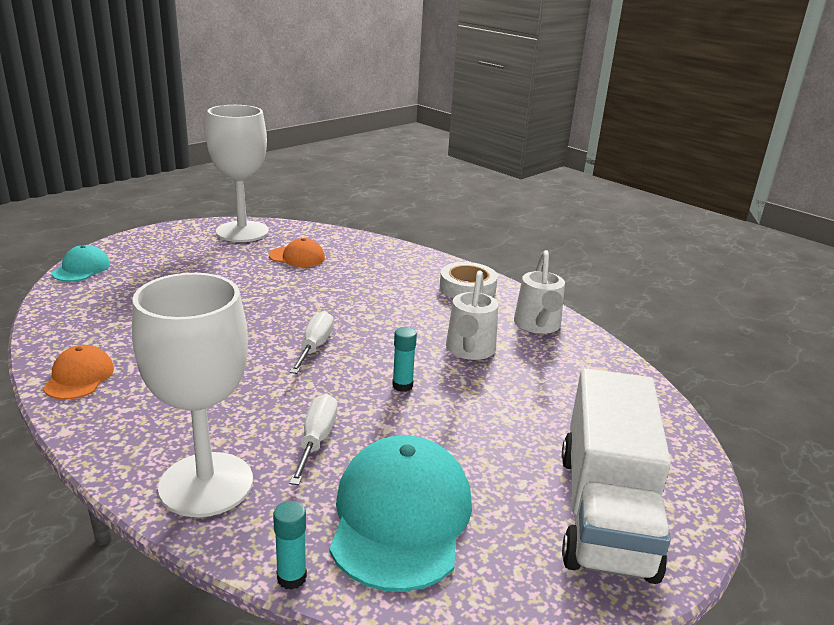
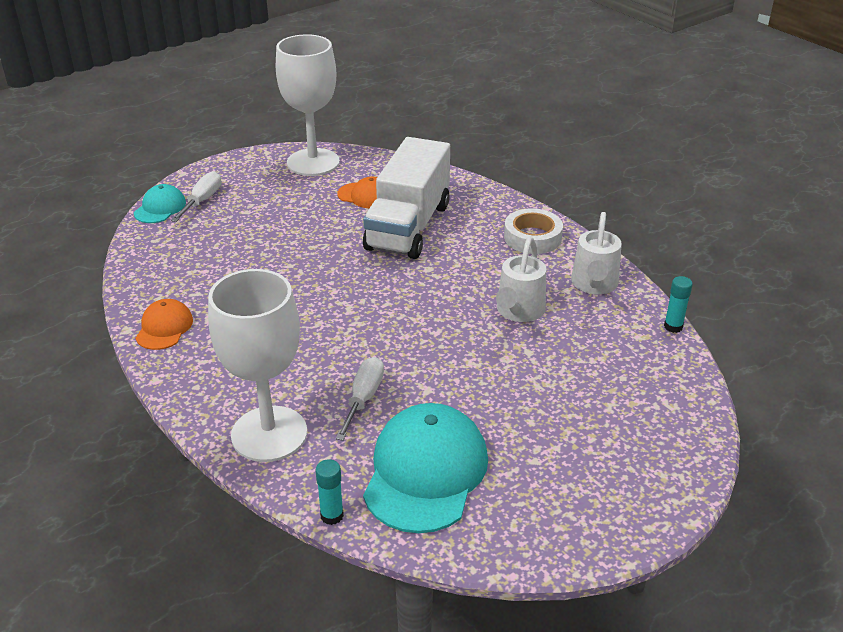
camera: 10 degrees right, 10 degrees up
white screwdriver [289,311,334,374] -> white screwdriver moved to [171,171,221,222]
turquoise glue stick [392,327,417,392] -> turquoise glue stick moved to [664,276,693,333]
white truck [562,368,671,584] -> white truck moved to [363,137,450,259]

